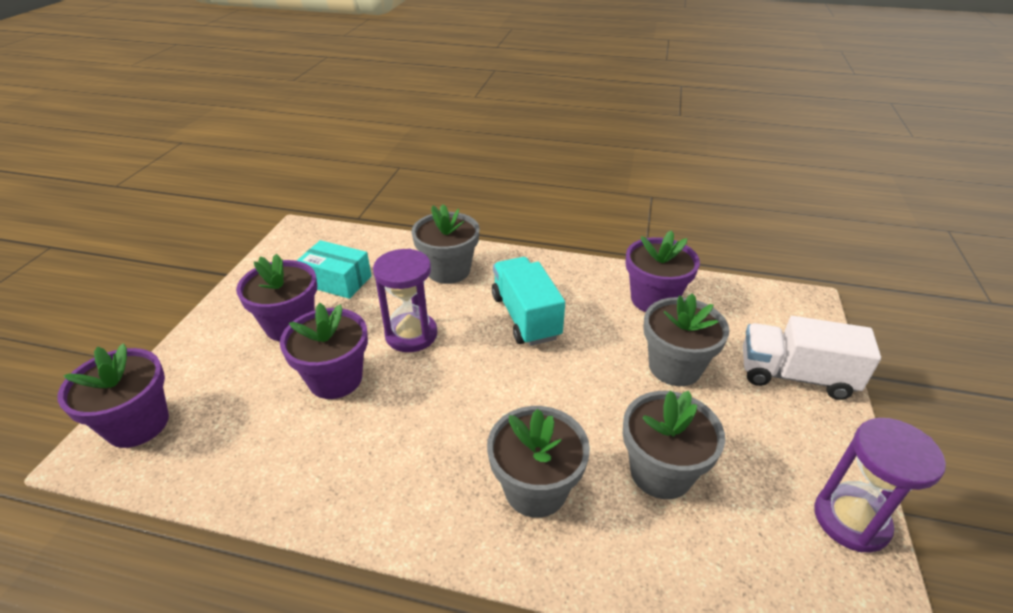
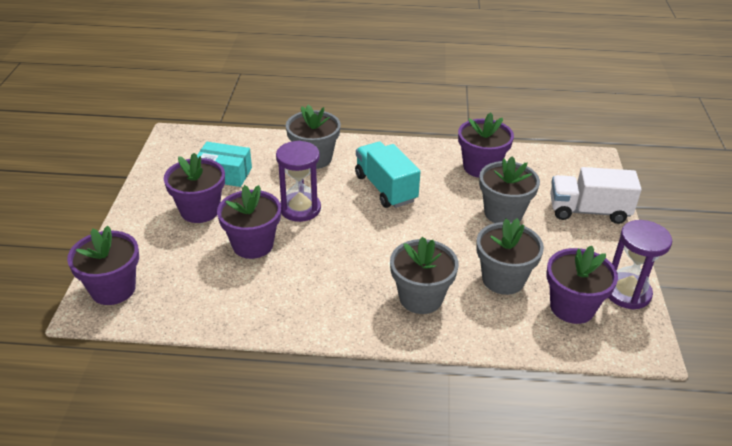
camera: 10 degrees left, 0 degrees up
none -> purple flower pot [547,246,618,324]

